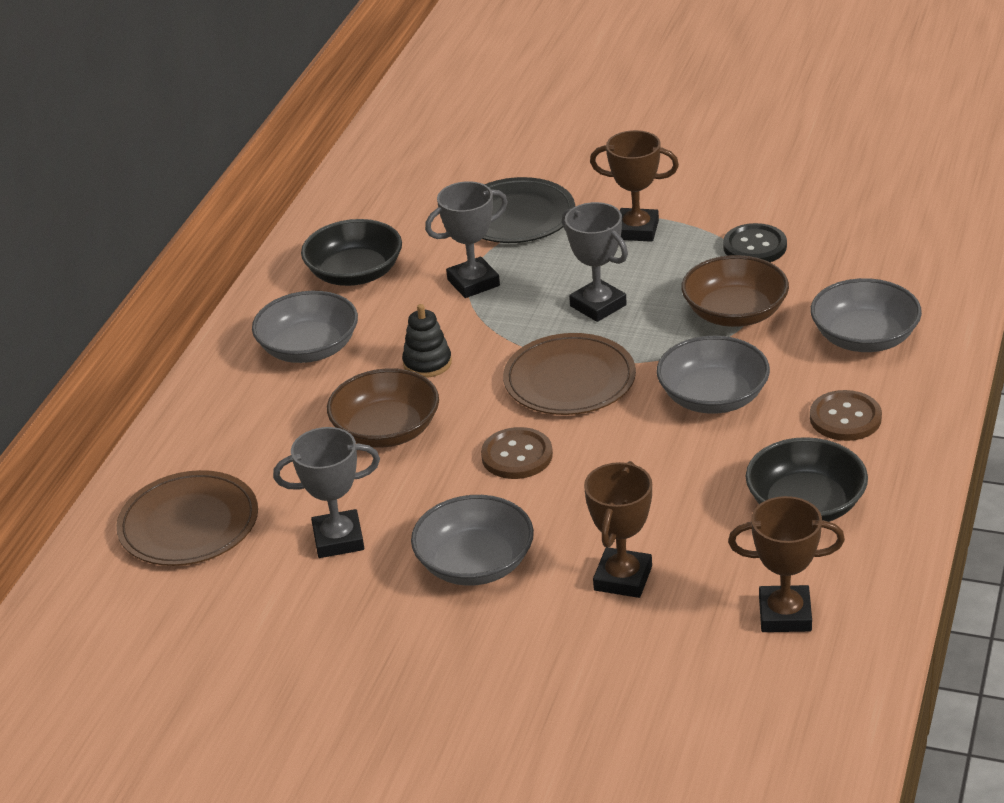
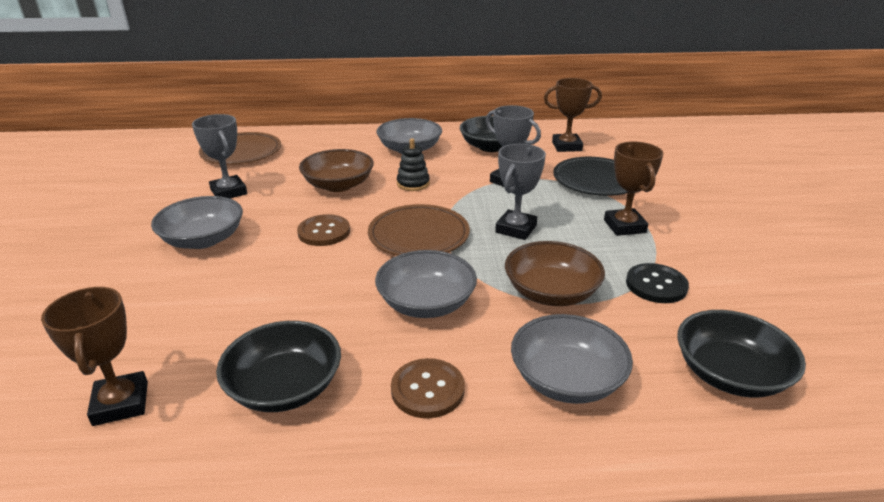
camera: 65 degrees right, 5 degrees down
brown trophy [584,461,652,598] -> brown trophy moved to [544,78,602,152]
none -> black bowl [677,310,806,398]

